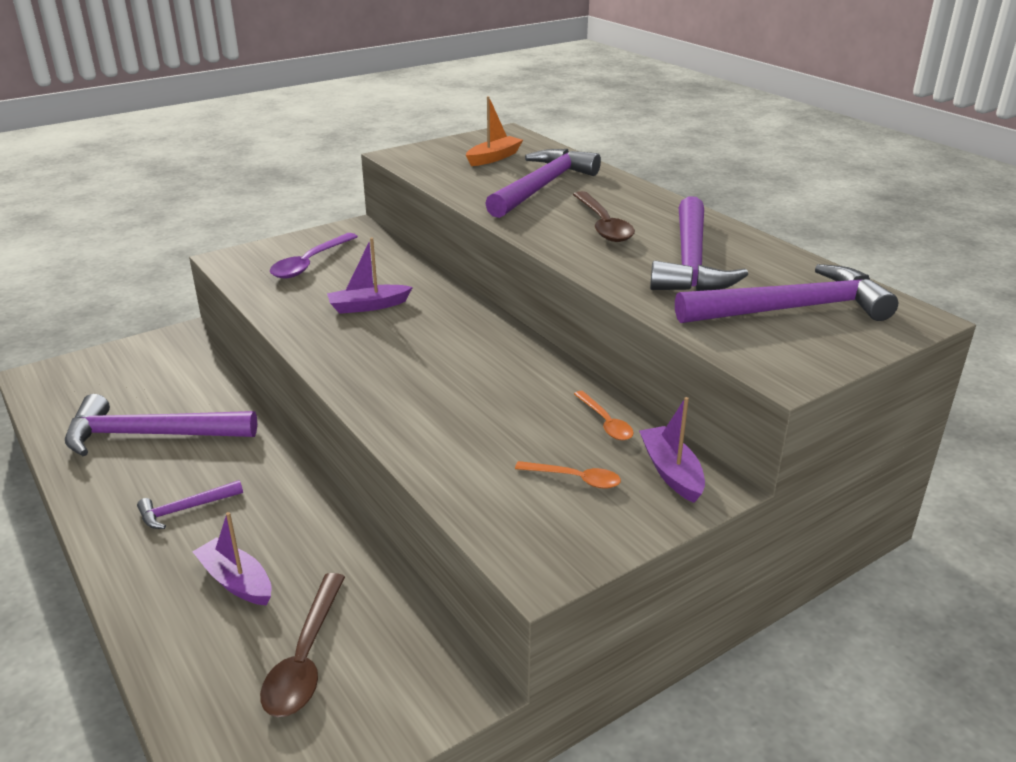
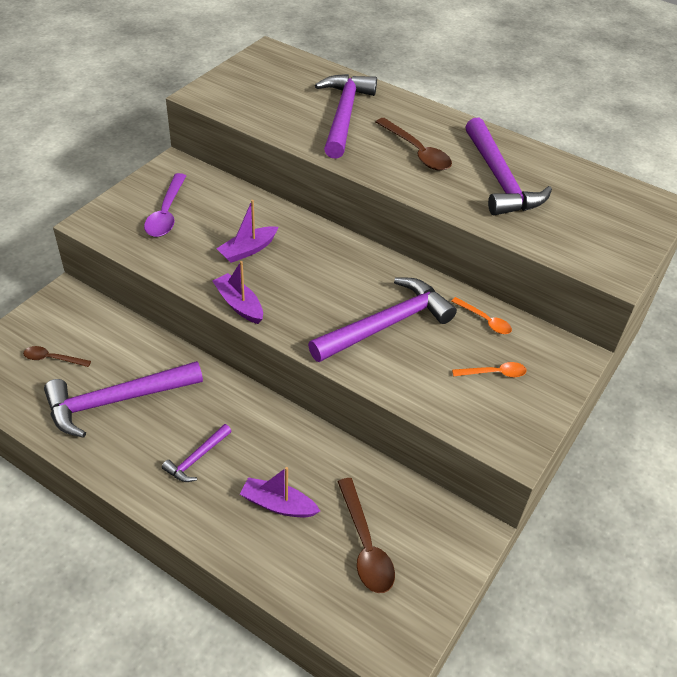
camera: 25 degrees left, 15 degrees up
orange boat [466,96,523,166] -> none
purple boat [639,397,705,503] -> purple boat moved to [212,261,263,324]
purple hammer [675,264,898,323] -> purple hammer moved to [308,278,457,362]
none -> brown spoon [23,346,91,367]

